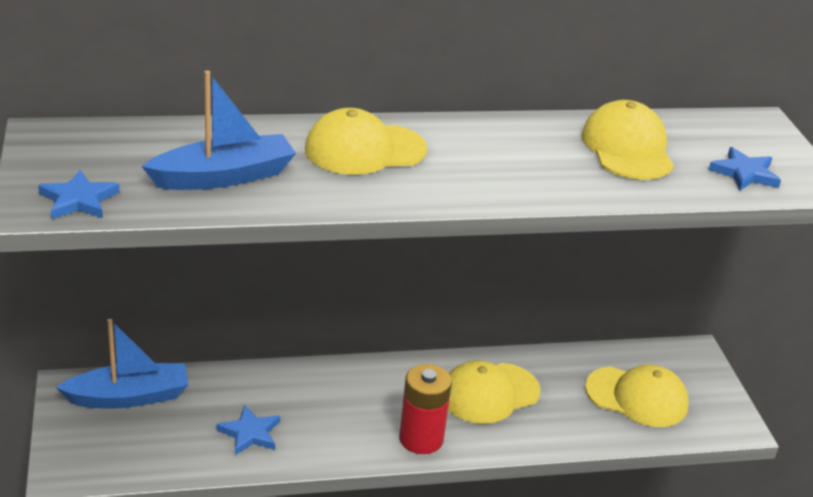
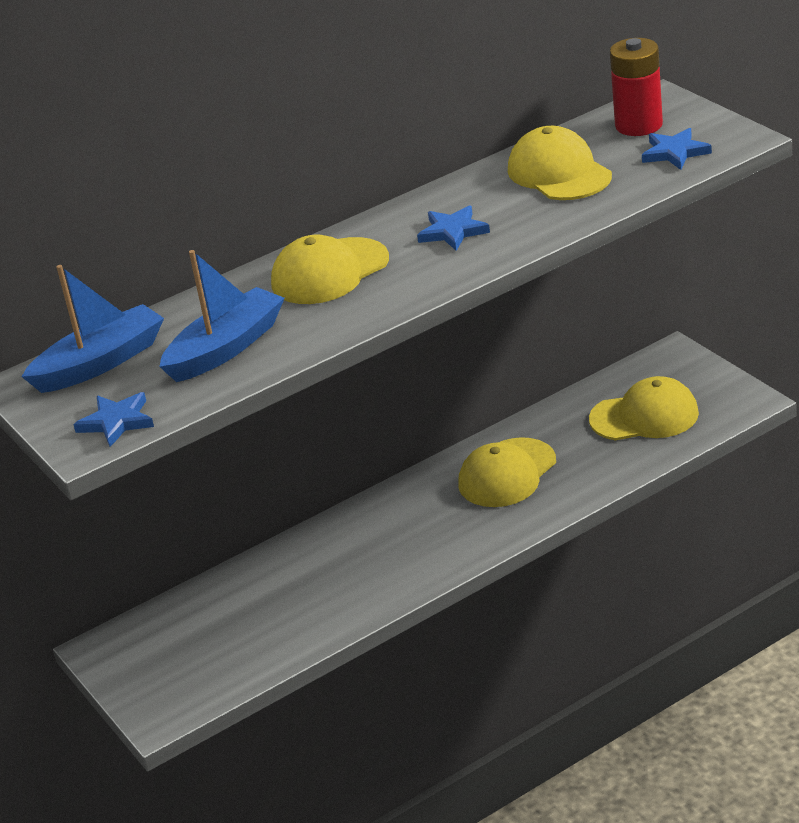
camera: 15 degrees left, 0 degrees up
blue boat [56,319,189,409] -> blue boat moved to [21,265,164,393]
blue star [216,405,280,455] -> blue star moved to [417,205,490,251]
red battery [399,364,452,454] -> red battery moved to [610,38,663,136]

